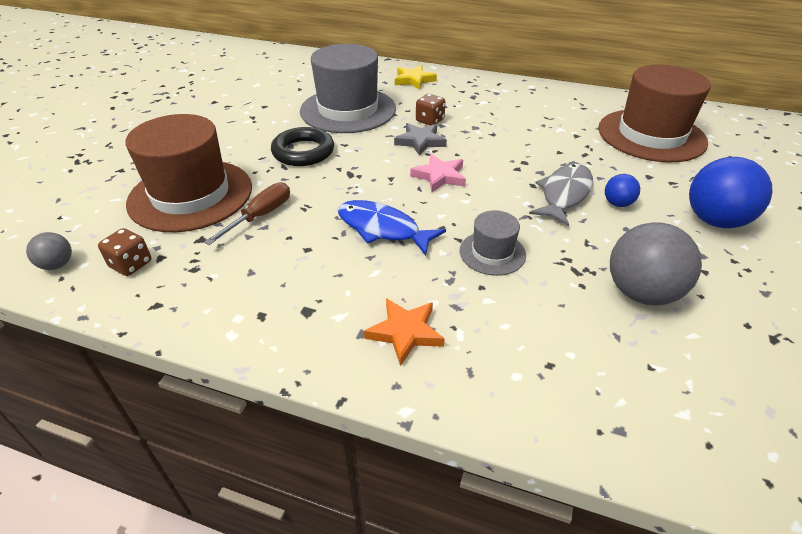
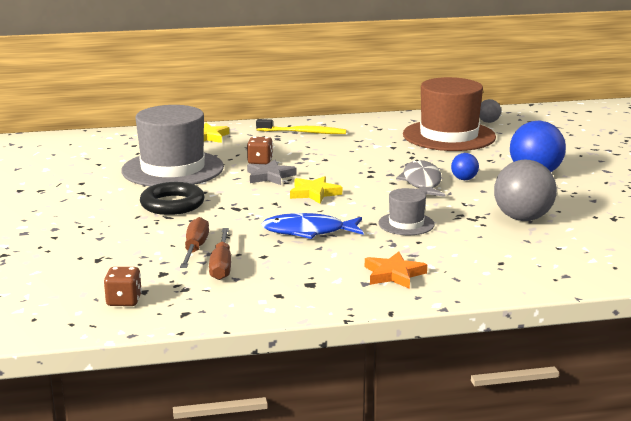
camera: 30 degrees left, 20 degrees down
grey ball [26,232,72,270] -> grey ball moved to [479,99,501,123]
brown hat [126,114,252,232] -> none
pink star [410,154,466,192] -> yellow star [290,176,342,204]
none -> brown screwdriver [209,228,231,280]
none -> yellow toothbrush [256,119,347,134]

